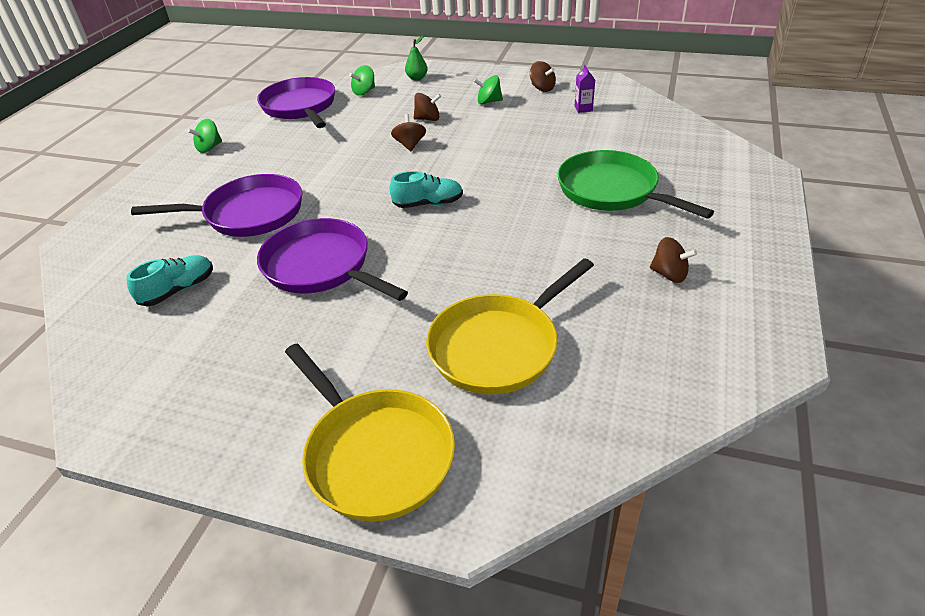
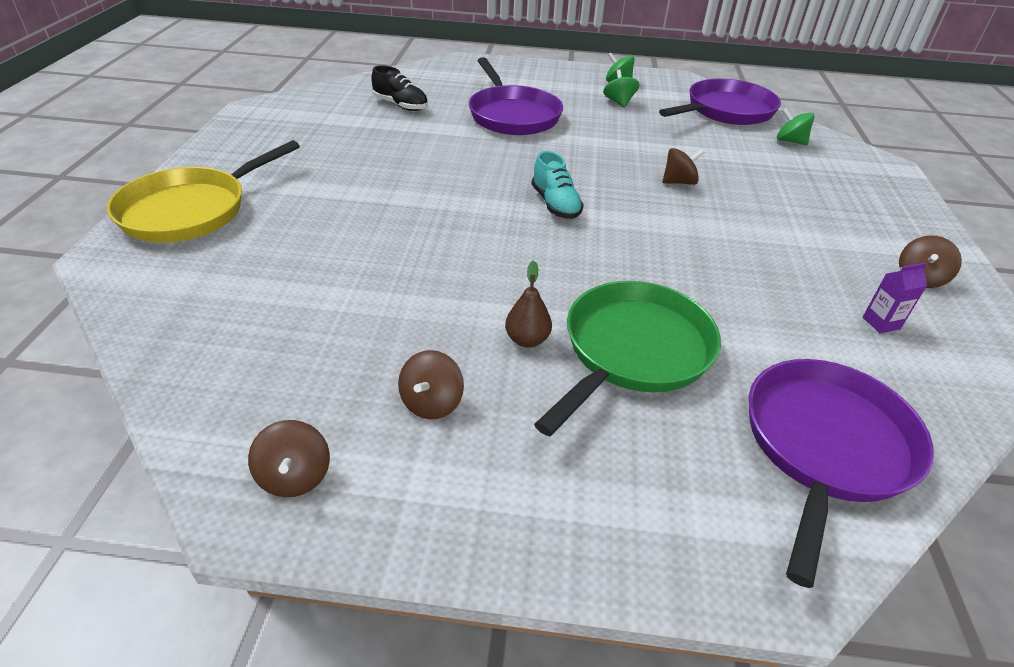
camera: 75 degrees right, 0 degrees up
turquoise shoe [126,255,213,306] -> black shoe [371,65,428,111]
purple pan [257,218,408,301] -> purple pan moved to [749,359,934,588]
green pear [405,36,428,81] -> none
brown spinning top [414,93,441,121] -> brown spinning top moved to [248,420,330,497]
yellow pan [426,258,594,394] -> none
green spinning top [474,75,503,104] -> green spinning top moved to [603,69,639,108]
none -> brown pear [505,261,552,347]

